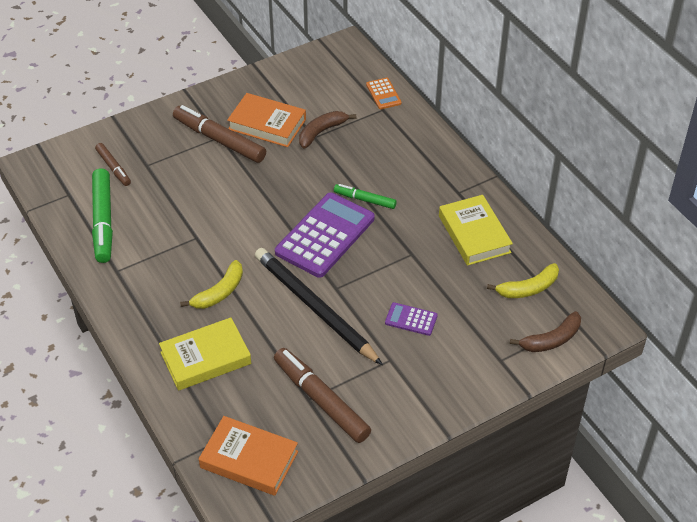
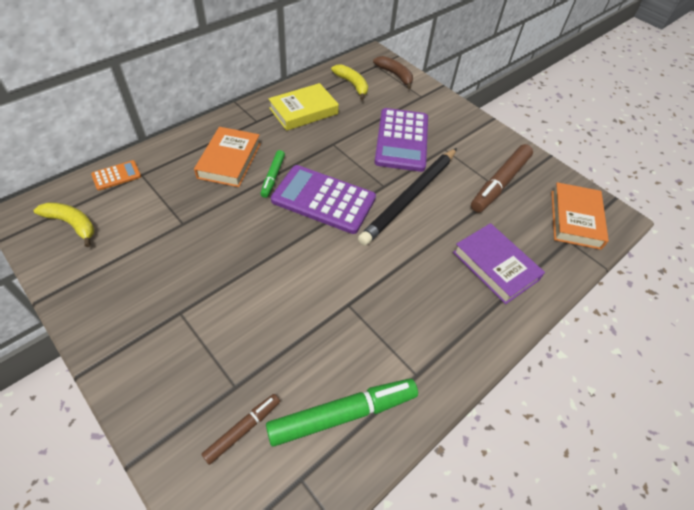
camera: 105 degrees left, 5 degrees up
yellow book [159,317,251,391] -> purple book [453,223,545,304]
brown marker [173,105,266,163] -> none
yellow banana [180,260,243,309] -> yellow banana moved to [34,202,95,247]
orange book [227,93,306,147] -> orange book moved to [194,127,261,187]
brown banana [299,111,356,148] -> none
purple calculator [385,302,438,336] -> purple calculator [374,108,428,172], size x2.18

